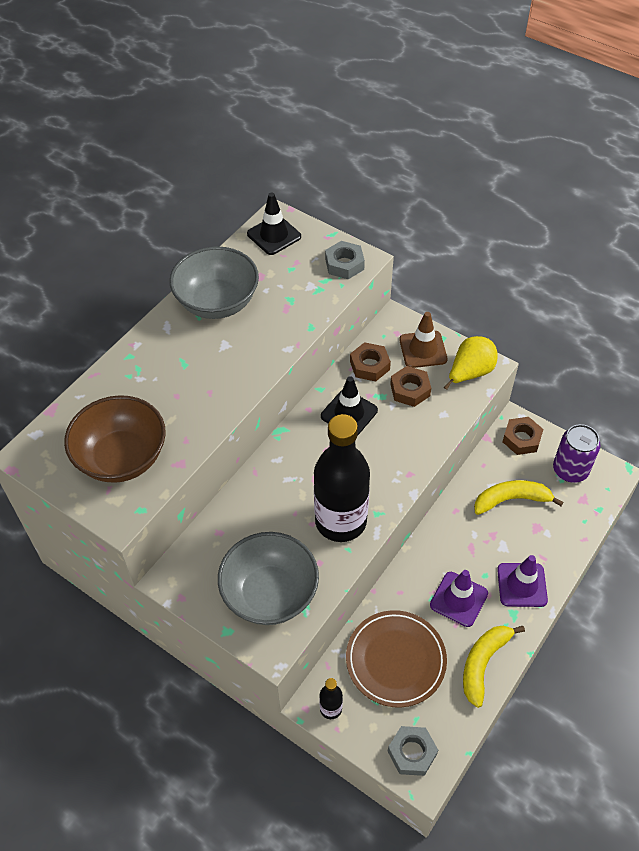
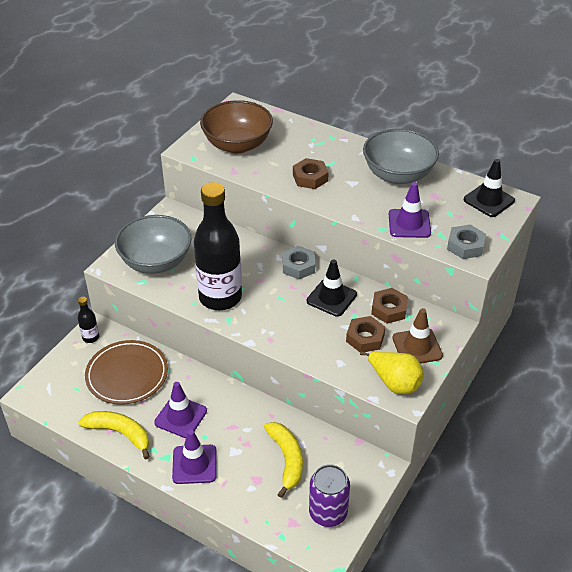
camera: 85 degrees right, 10 degrees down
grey nut [388,726,438,776] -> grey nut moved to [283,246,315,279]
brown nut [503,417,543,455] -> brown nut moved to [293,158,329,189]
none -> purple traffic cone [389,182,431,238]

